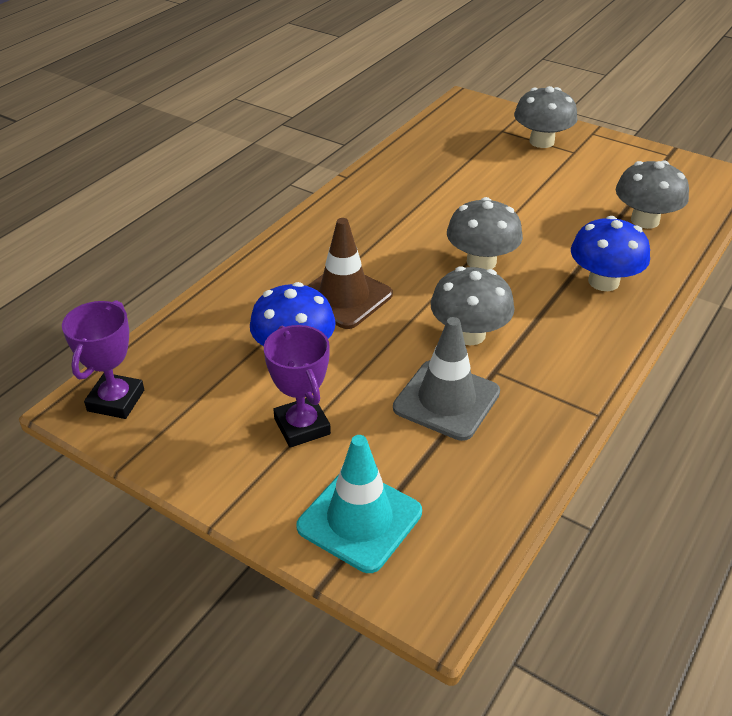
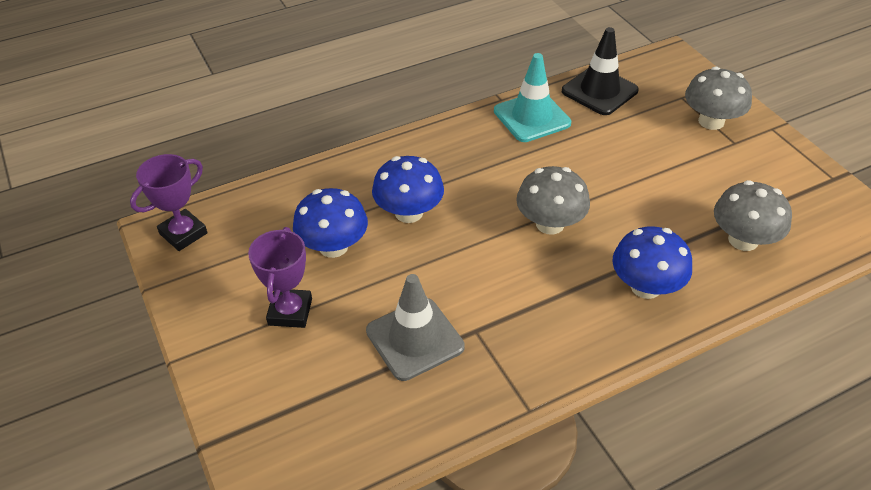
camera: 30 degrees right, 5 degrees up
turquoise traffic cone [296,435,422,573] -> turquoise traffic cone moved to [494,53,571,142]
brown traffic cone [307,218,393,329] -> blue mushroom [372,156,444,223]
grey mushroom [430,266,515,345] -> none
none -> black traffic cone [562,27,639,115]

